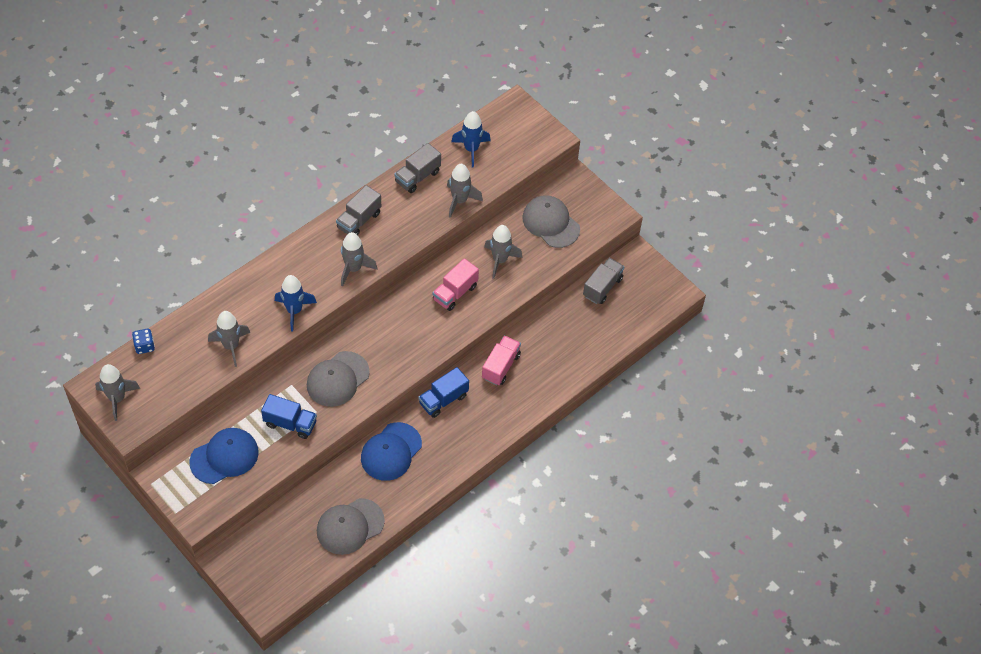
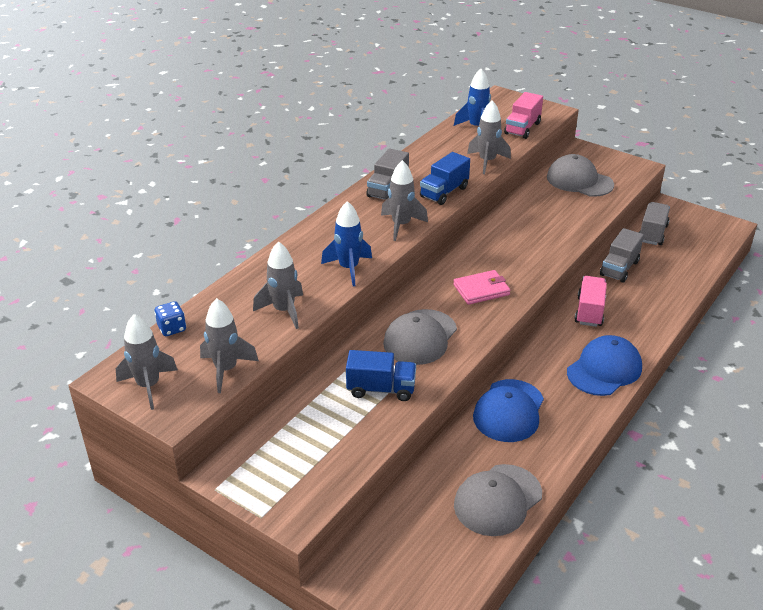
camera: 10 degrees left, 20 degrees down
blue cap [189,428,259,484] -> blue cap moved to [567,335,642,396]
grey truck [394,143,441,193] -> grey truck moved to [600,228,644,283]
blue truck [418,367,469,418] -> blue truck moved to [420,152,470,205]
pink truck [432,258,479,311] -> pink truck moved to [504,92,543,139]
grey rocket [484,225,522,279] -> grey rocket moved to [200,298,259,393]
none -> pink wallet [453,270,511,305]

